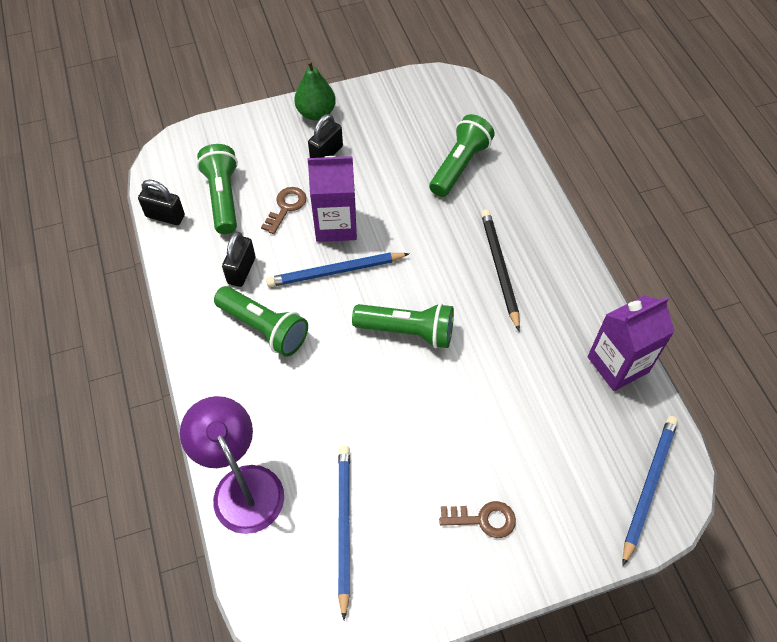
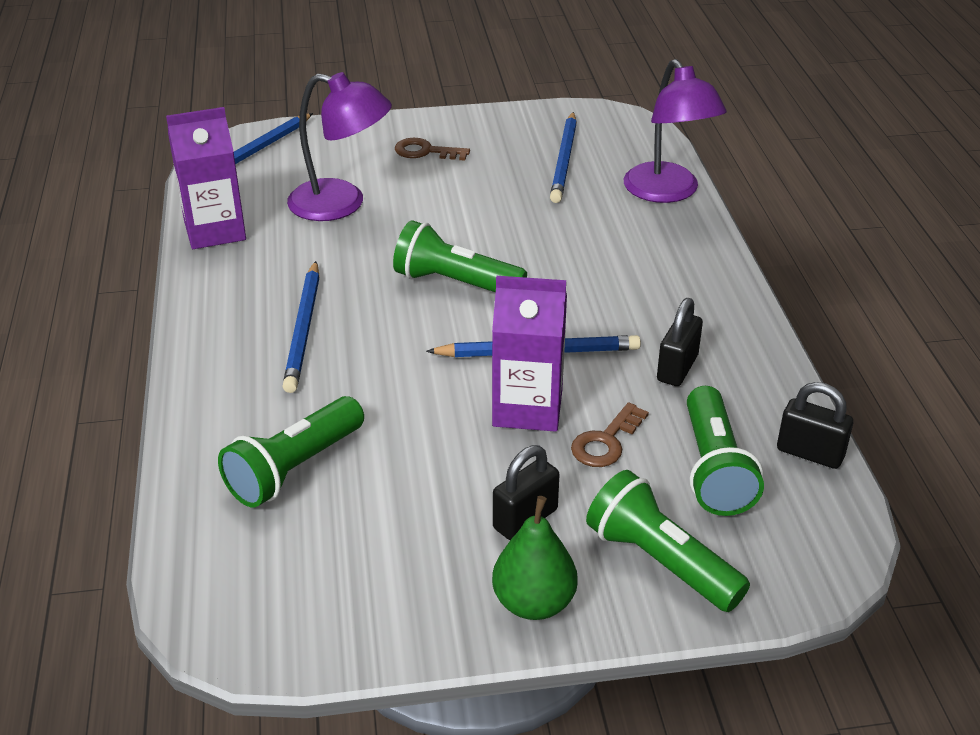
camera: 170 degrees left, 20 degrees down
green flashlight [214,286,308,357] -> green flashlight moved to [586,470,750,612]
black pencil [481,210,520,331] -> blue pencil [282,261,320,393]
none -> purple lamp [287,72,392,221]

